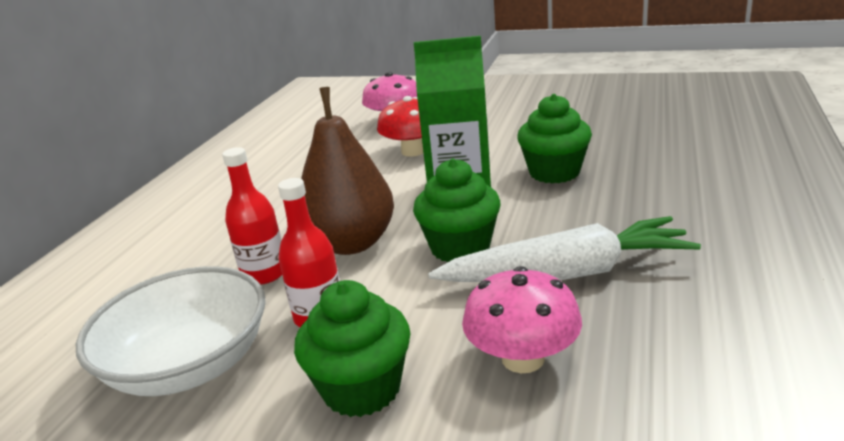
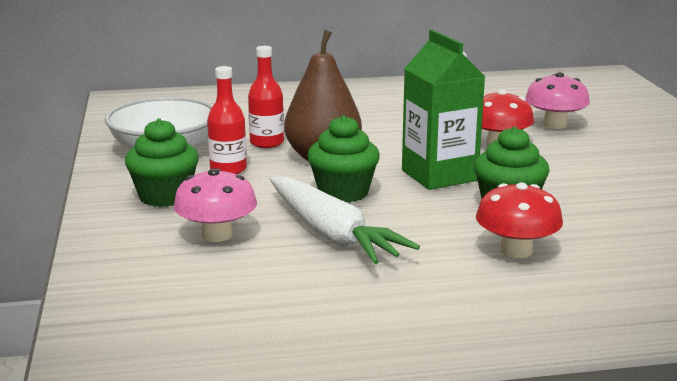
camera: 60 degrees right, 5 degrees down
none -> red mushroom [476,182,563,258]

